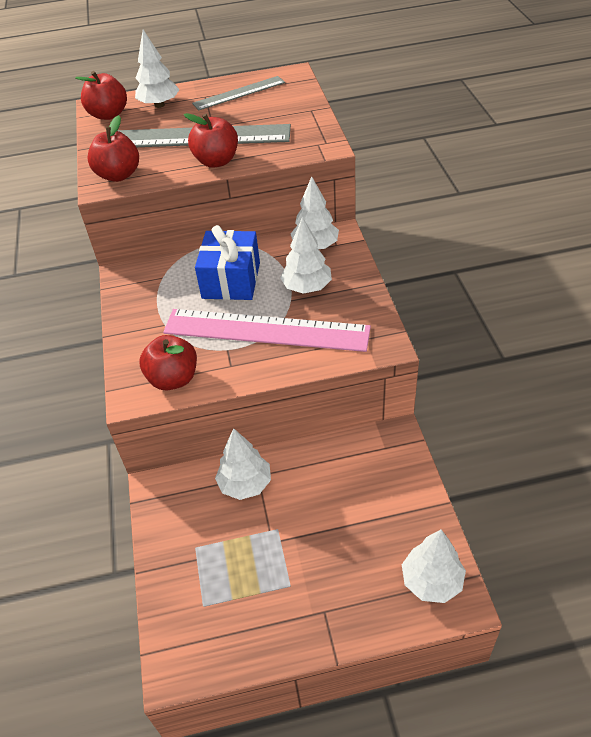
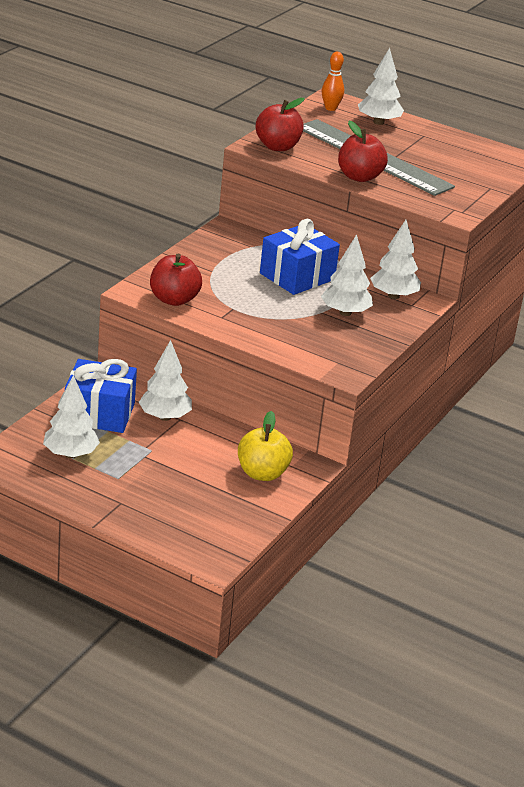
camera: 35 degrees right, 15 degrees down
red apple [75,71,127,120] -> orange bowling pin [322,52,344,111]
pink ruler [163,309,371,352] -> none
grey ruler [192,76,285,110] -> none
white tree [402,530,466,603] -> white tree moved to [43,375,100,458]
none -> blue gift [65,359,137,433]
none -> yellow apple [238,411,293,481]

